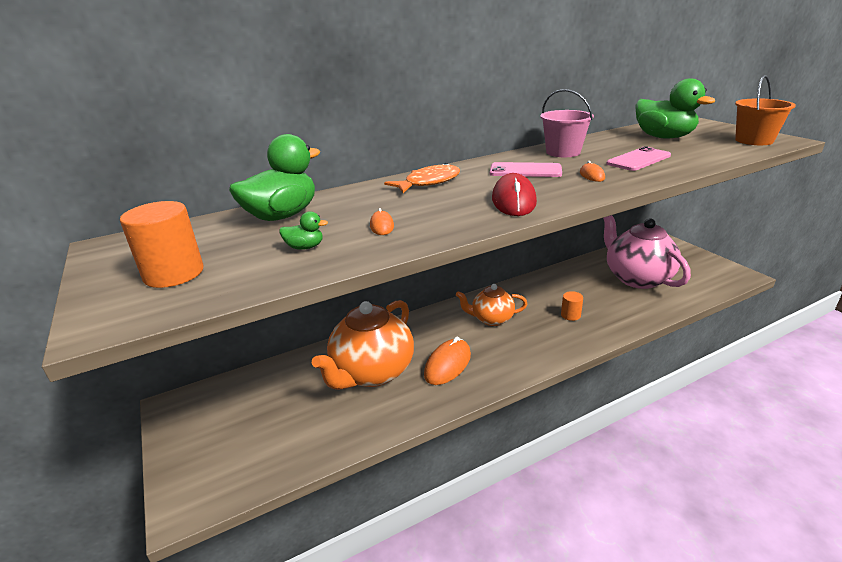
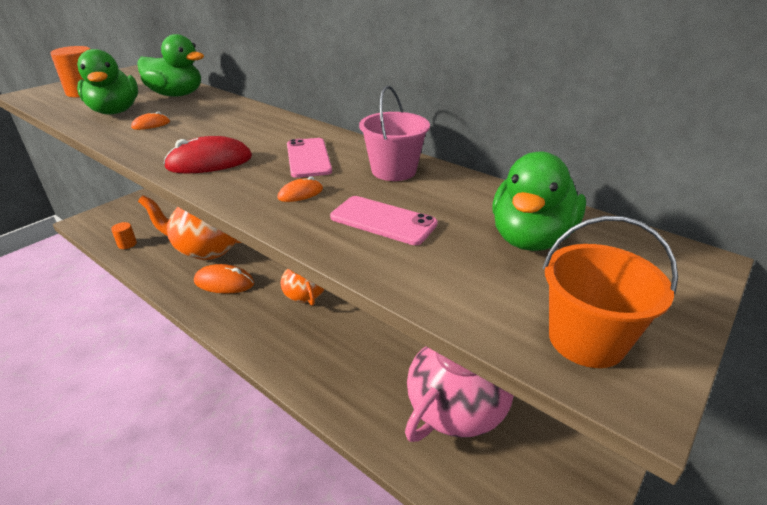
camera: 65 degrees right, 5 degrees up
green duck [279,211,328,250] -> green duck [77,49,138,115], size x2.33
orange fish [384,163,460,193] -> none
orange cylinder [561,291,583,321] -> orange cylinder moved to [111,222,137,249]

